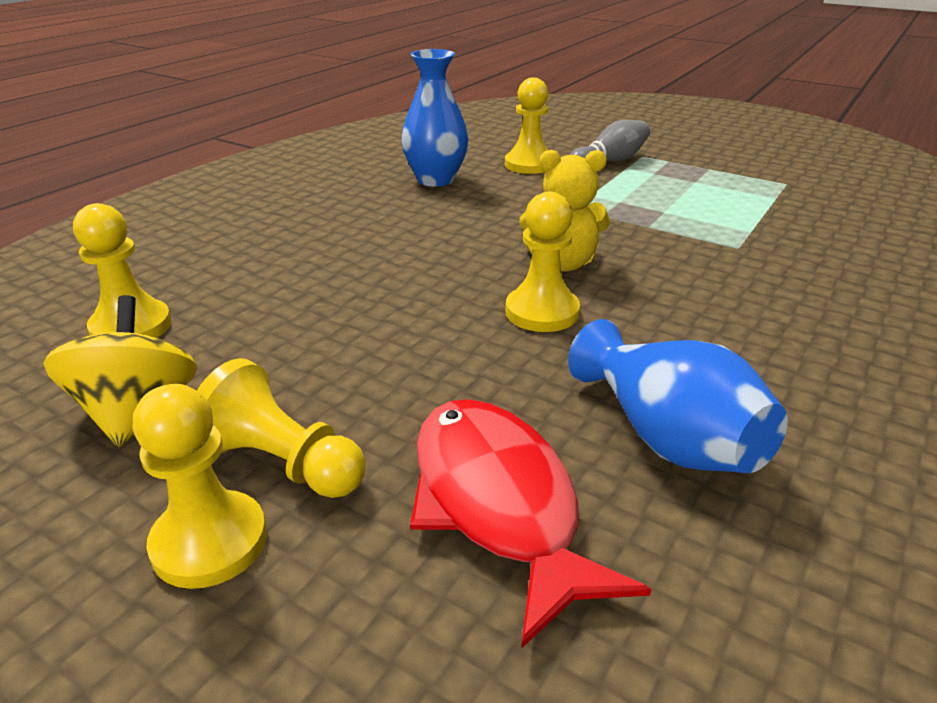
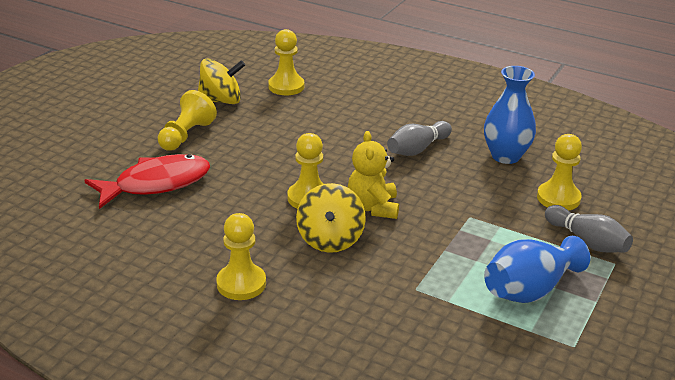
camera: 85 degrees right, 0 degrees up
yellow pawn [133,384,267,589] -> yellow pawn moved to [216,213,266,300]
blue vase [568,319,788,473] -> blue vase moved to [484,236,590,303]
none -> yellow spinning top [296,183,366,253]
none -> grey bowling pin [387,121,452,156]

